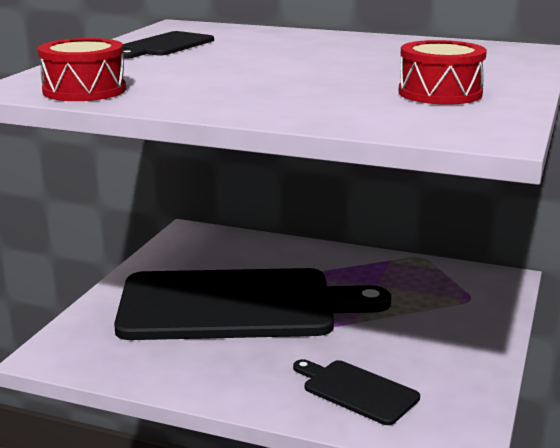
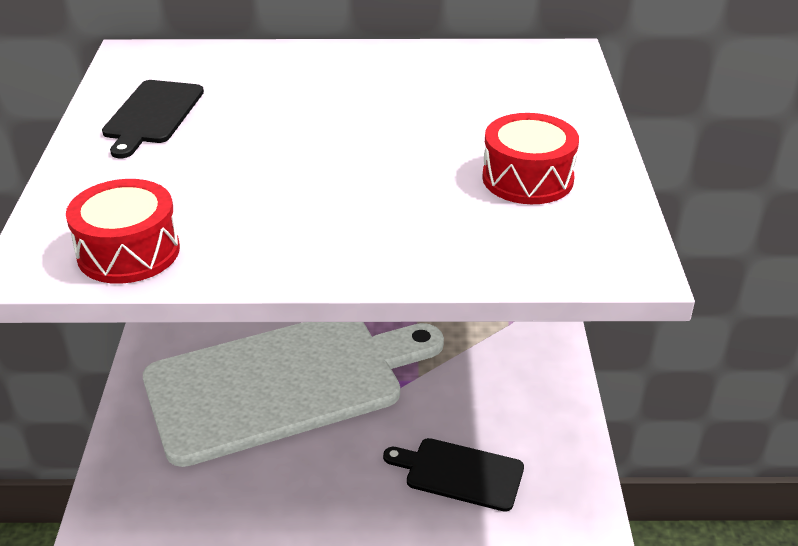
camera: 20 degrees left, 15 degrees up
black cutting board [114,268,391,340] -> white cutting board [143,322,444,467]

